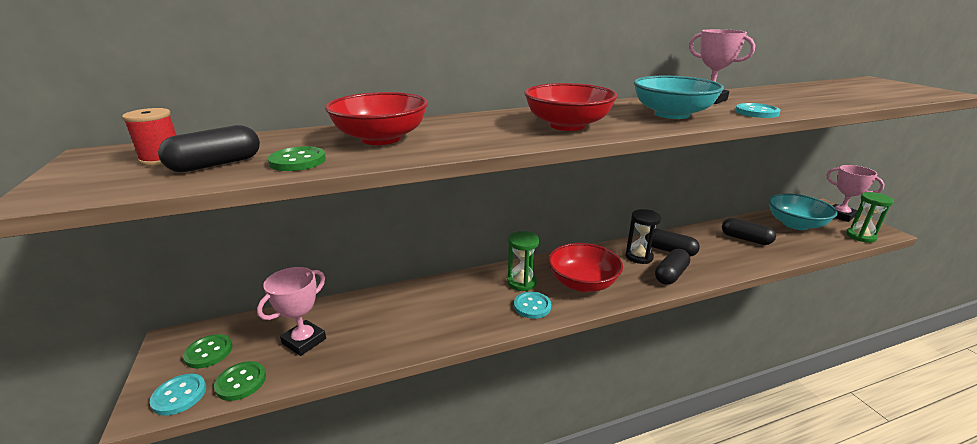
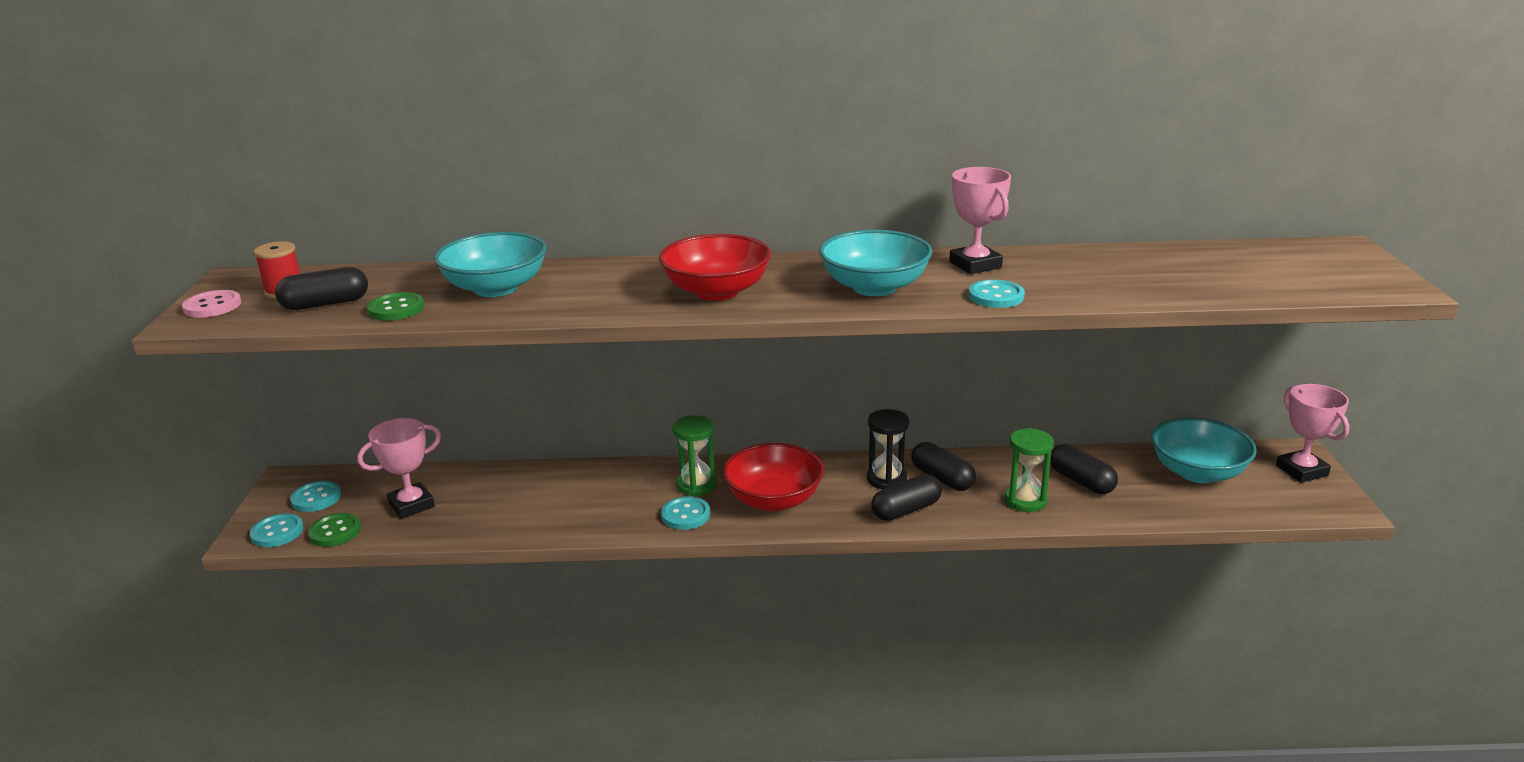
camera: 20 degrees right, 0 degrees up
green button [183,334,232,368] -> turquoise button [290,481,341,512]
red bowl [325,92,428,145] -> turquoise bowl [434,232,547,297]
green hourglass [846,192,894,243] -> green hourglass moved to [1005,428,1054,512]
none -> pink button [182,290,241,318]

